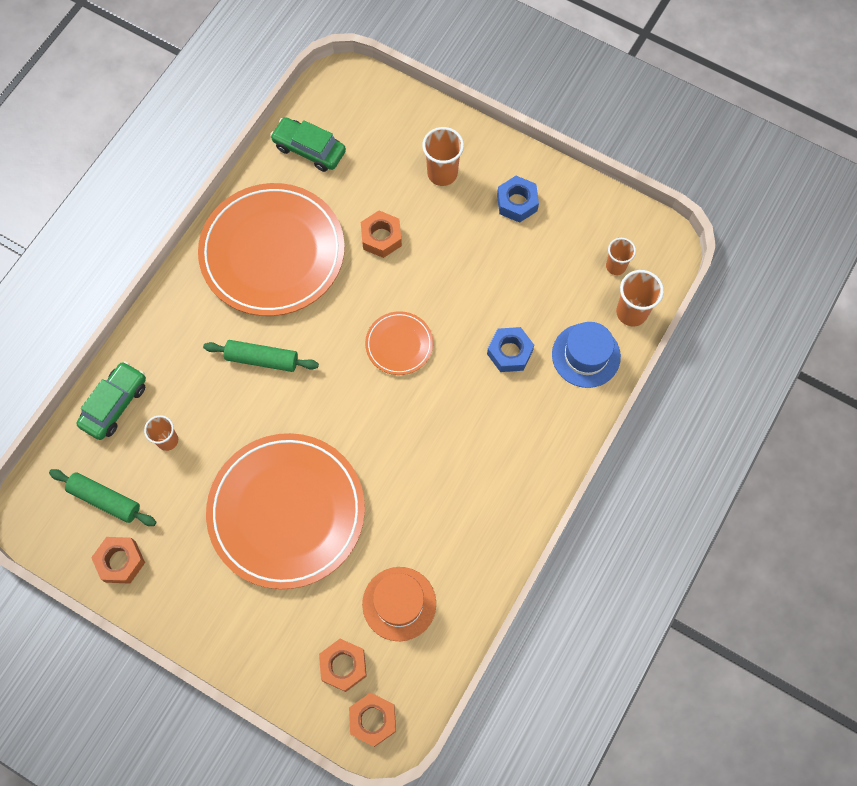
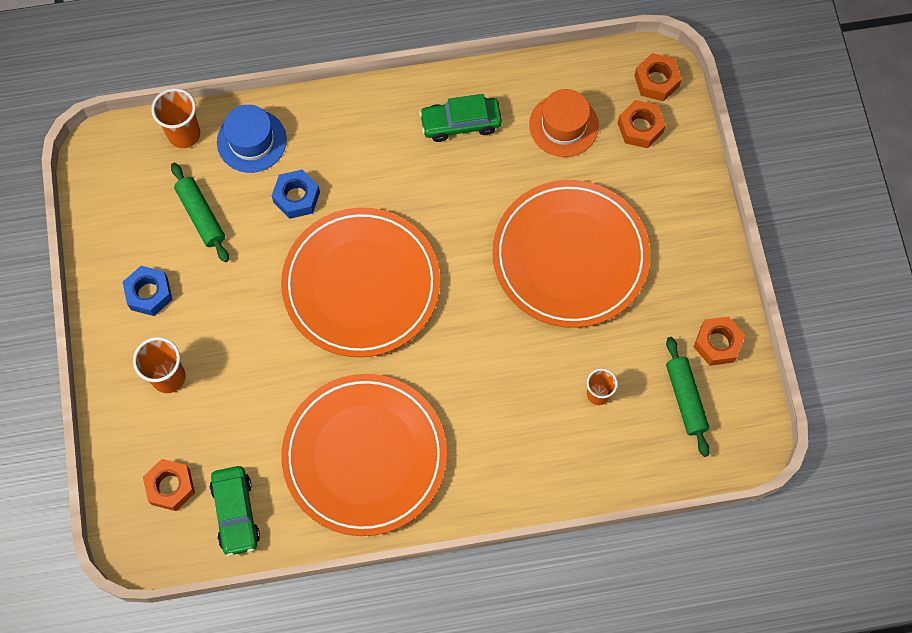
camera: 130 degrees left, 0 degrees up
green car [76,361,146,440] -> green car moved to [419,94,502,142]
green rolling pin [203,340,319,372] -> green rolling pin moved to [171,163,229,262]
orange nut [361,211,402,258] -> orange nut moved to [143,459,195,511]
orange plate [365,311,433,375] -> orange plate [281,207,440,357], size x2.20
orange cup [606,238,636,275] -> none

